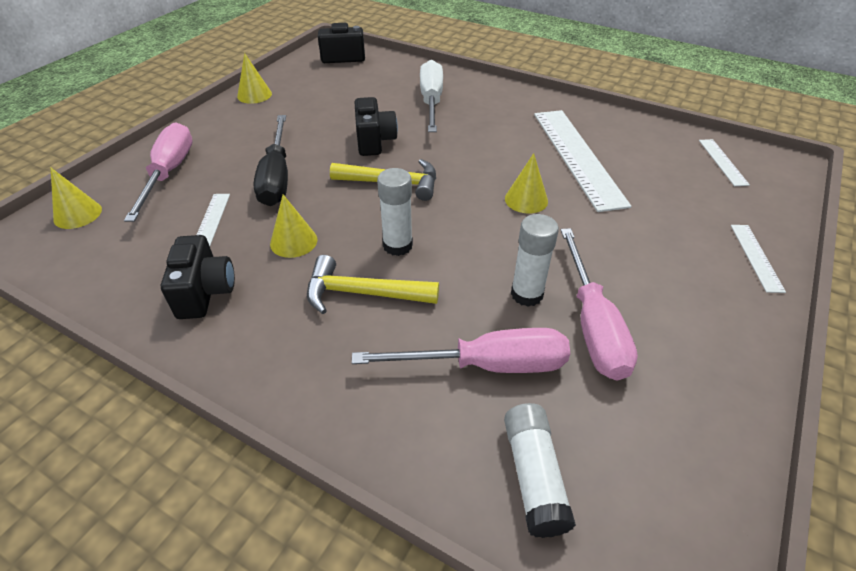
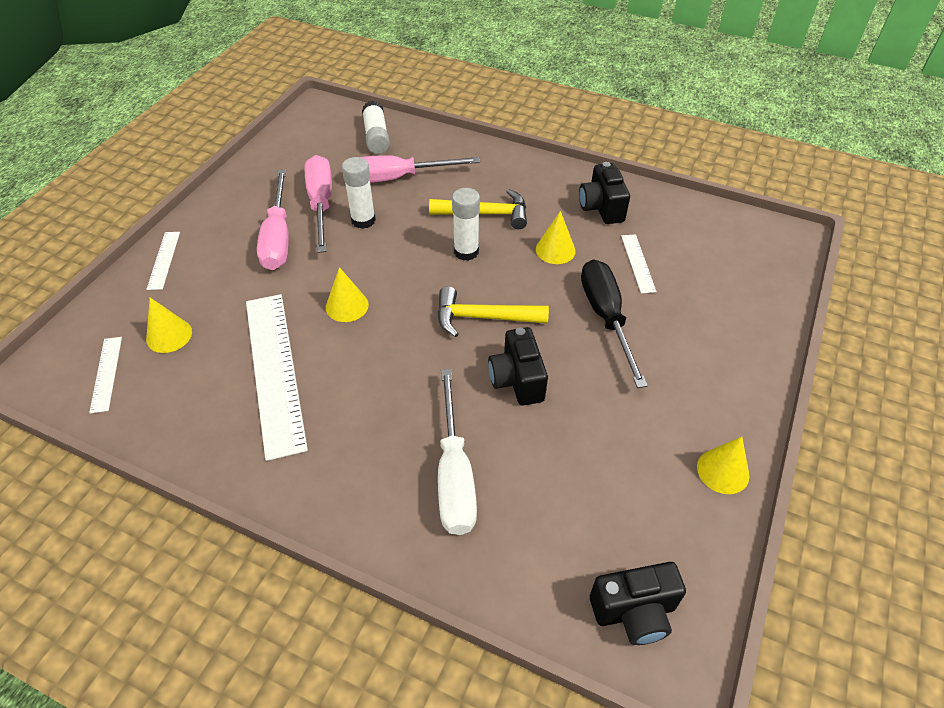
camera: 175 degrees right, 5 degrees up
yellow cone [51,168,102,229] -> yellow cone moved to [146,298,192,353]
pink screwdriver [124,122,193,222] -> pink screwdriver moved to [257,170,289,270]

